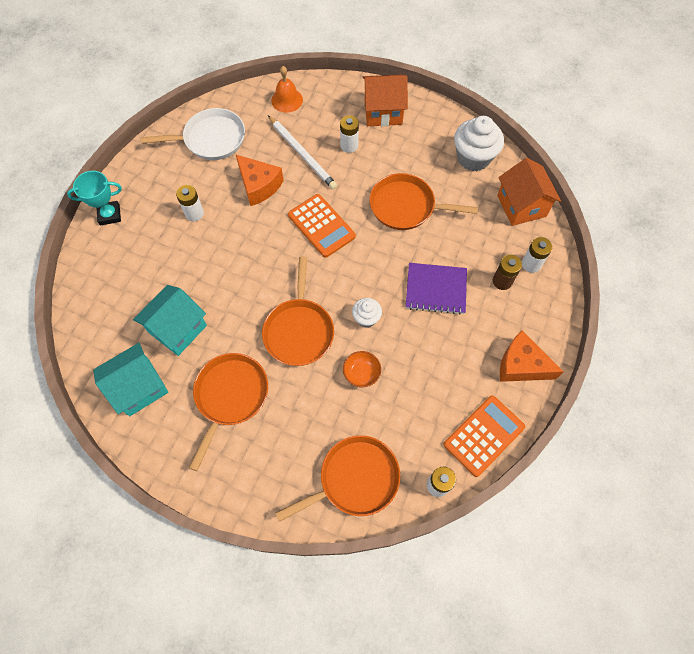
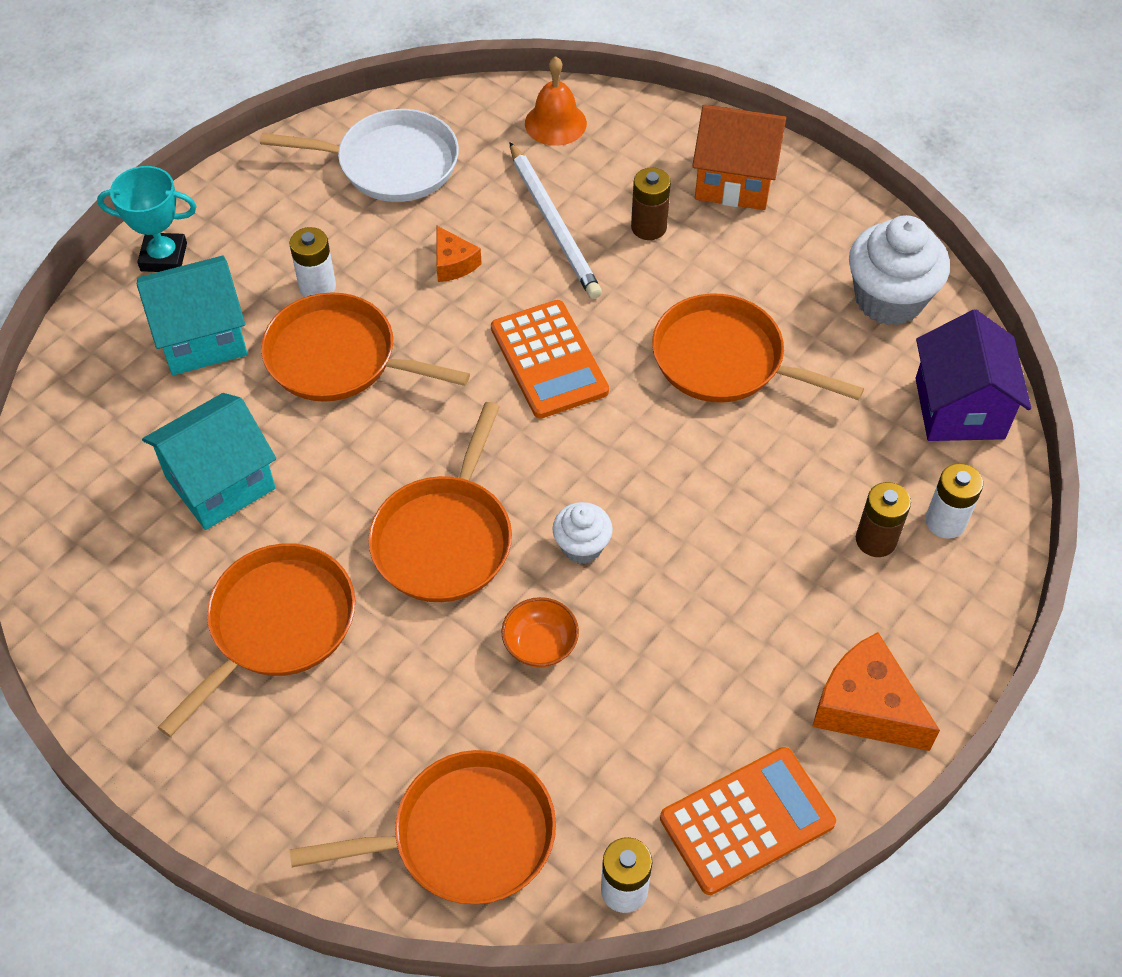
camera: 15 degrees right, 10 degrees down
turquoise house [93,343,168,416] -> turquoise house moved to [137,256,248,375]
orange cheese [236,155,284,206] -> orange cheese [436,226,482,282], size x0.57
white battery [340,115,359,153] -> brown battery [631,167,671,240]
purple notebook [406,263,467,315] -> none
orange house [497,158,561,226] -> purple house [915,310,1031,441]
none -> orange pan [261,292,470,402]

